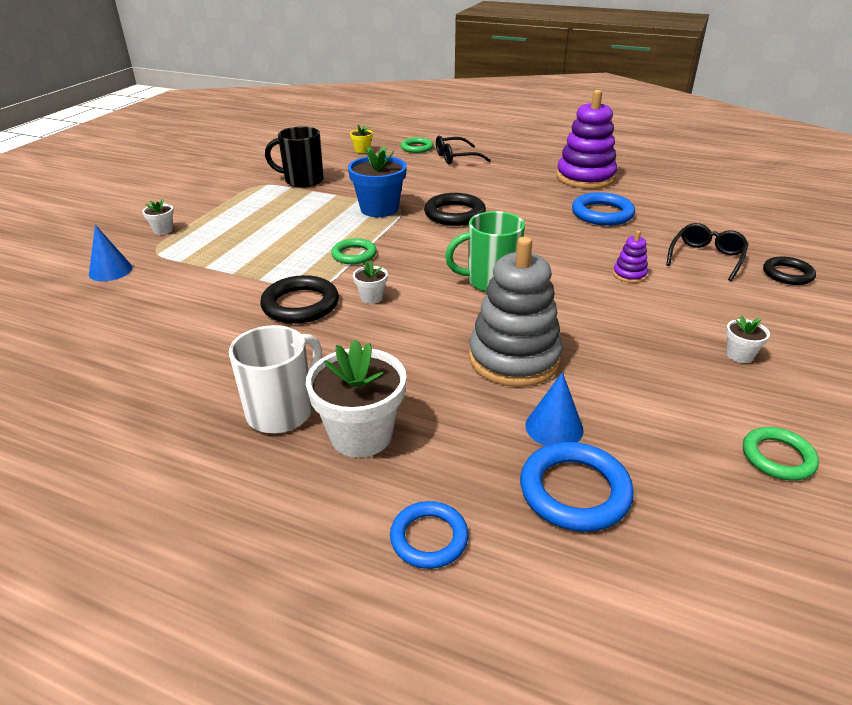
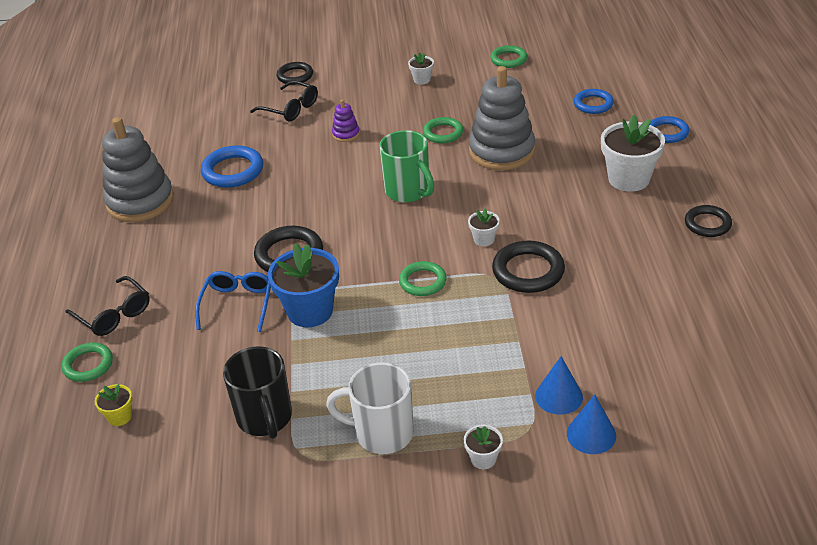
camera: 115 degrees left, 5 degrees up
white mug [229,325,322,433] -> white mug moved to [326,362,414,454]
blue ring [520,442,634,532] -> blue ring [574,89,614,114], size x0.66
blue cone [525,372,584,446] -> blue cone moved to [535,356,583,415]
purple stacking toy [556,90,617,189] -> grey stacking toy [102,117,174,222]
black glasses [666,223,748,281] -> black glasses turned 150 degrees counterclockwise [250,81,318,122]
none -> blue glasses [195,271,271,332]
none -> green ring [423,117,463,143]
none -> black ring [685,205,732,237]

